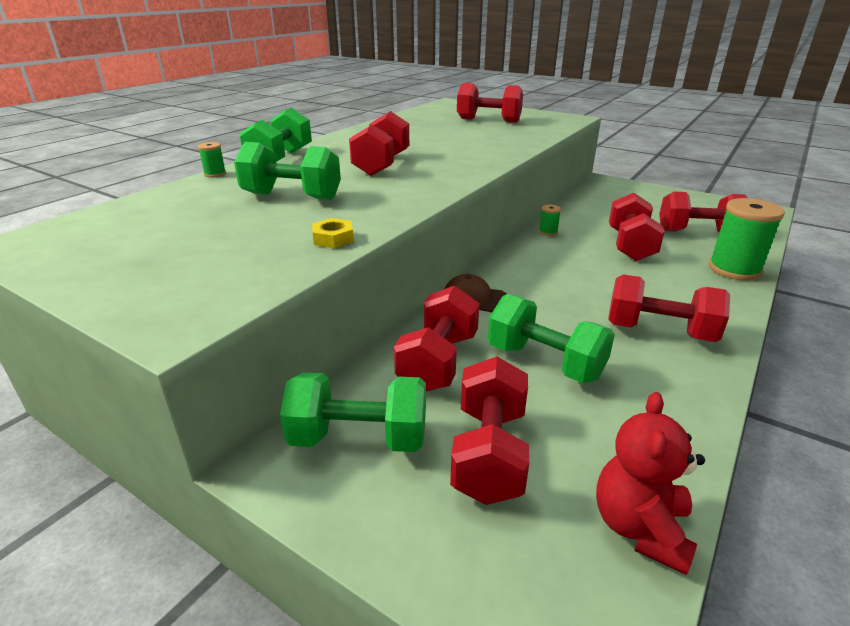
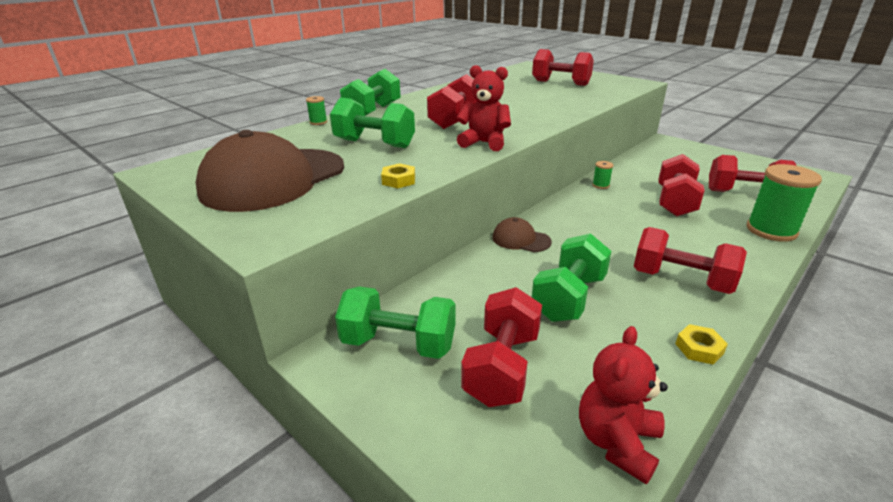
camera: 10 degrees right, 0 degrees up
red dumbbell [394,286,480,391] -> none
green dumbbell [488,294,615,383] -> green dumbbell turned 75 degrees clockwise [532,233,611,322]
none -> brown cap [196,130,344,212]
none -> red teddy bear [457,65,511,151]
none -> yellow nut [675,324,728,365]

